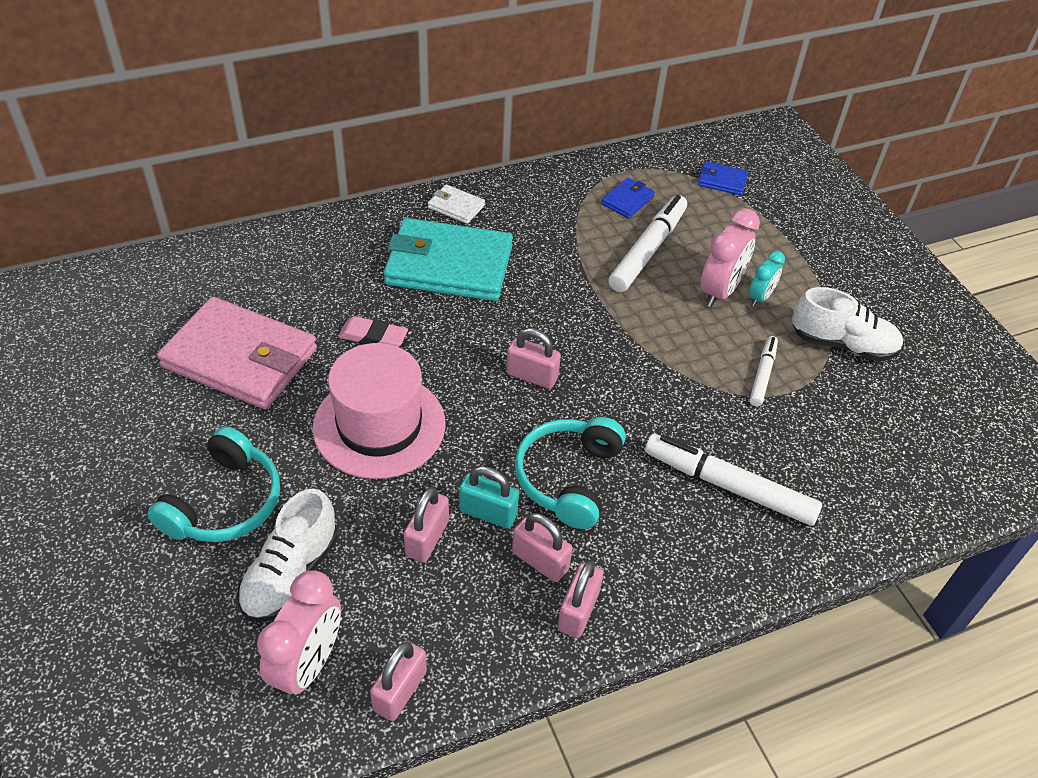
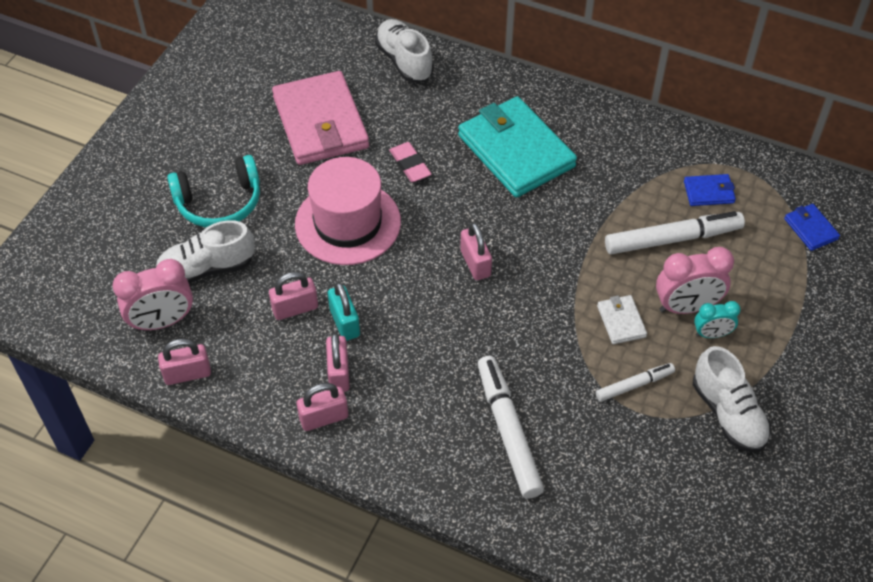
camera: 50 degrees right, 5 degrees up
white wallet [428,184,485,224] -> white wallet moved to [597,295,647,344]
turquoise headphones [515,417,626,529] -> none
none -> white shoe [375,19,434,82]

